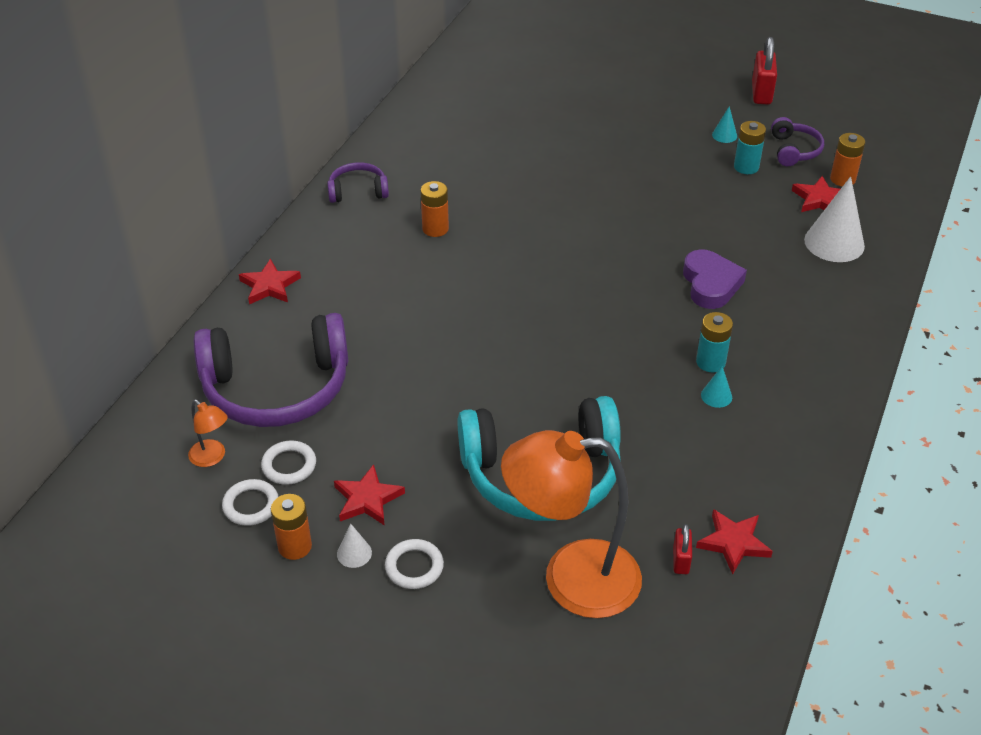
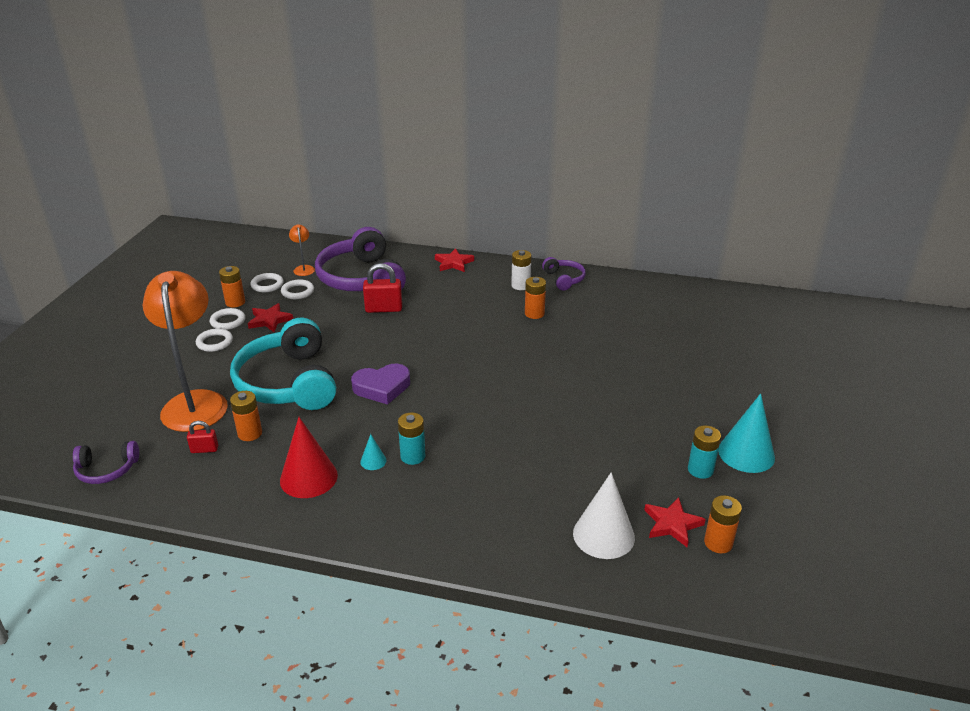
camera: 80 degrees right, 10 degrees down
orange lamp [188,400,228,467] -> orange lamp turned 135 degrees clockwise [289,224,315,276]
white cone [337,524,372,568] -> white ring [210,308,245,330]
purple heart [683,249,747,309] -> purple heart moved to [351,364,410,405]
red star [696,509,773,575] -> none
turquoise cone [712,106,737,143] -> turquoise cone [718,393,775,473], size x2.15
red padlock [752,37,777,105] -> red padlock moved to [363,263,402,313]
purple headphones [771,117,824,166] -> purple headphones moved to [73,441,139,484]
none -> orange battery [230,391,262,441]
none -> red cone [280,417,338,498]
none -> white battery [511,250,531,290]

